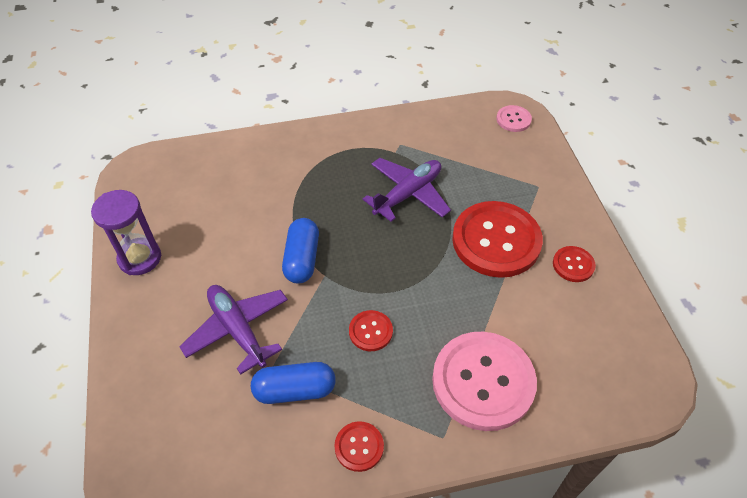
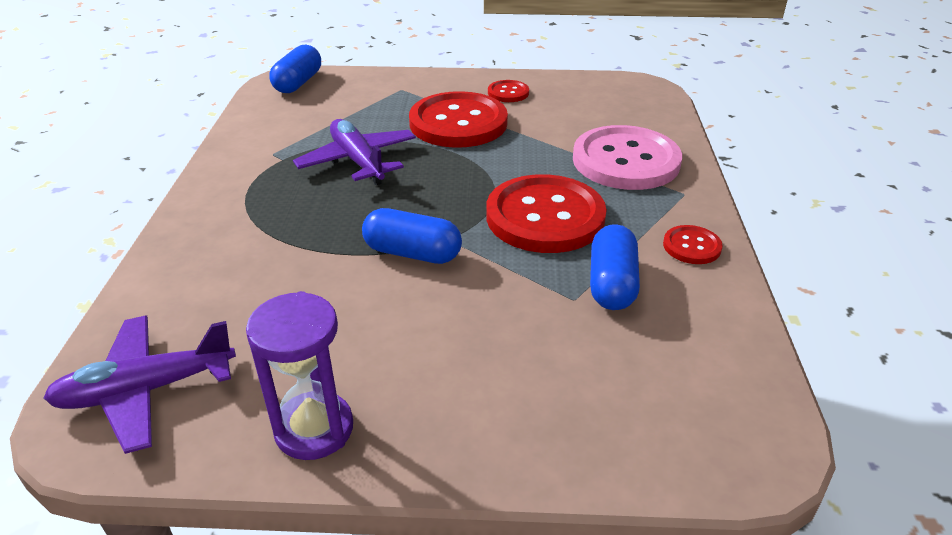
camera: 75 degrees left, 15 degrees down
purple plane [179,285,288,375] -> purple plane moved to [44,315,236,454]
red button [349,310,393,351] -> red button [486,174,607,253], size x2.20
pink button [496,105,532,132] -> blue capsule [269,45,321,93]

